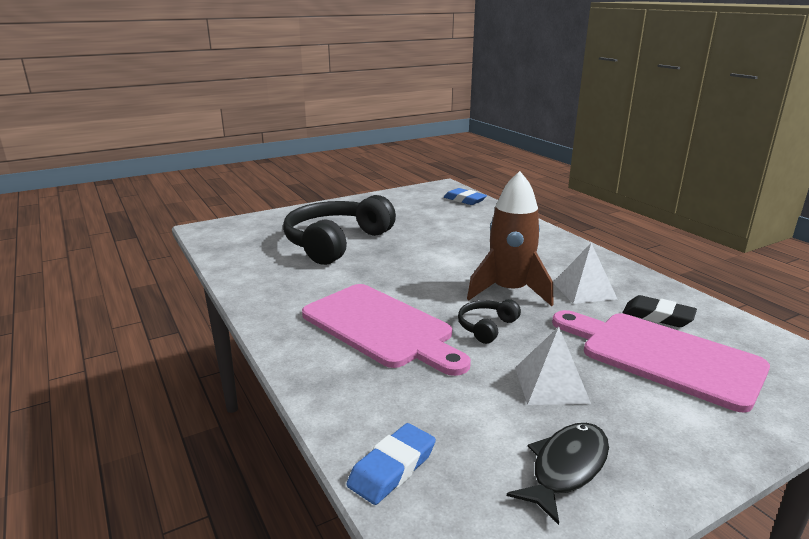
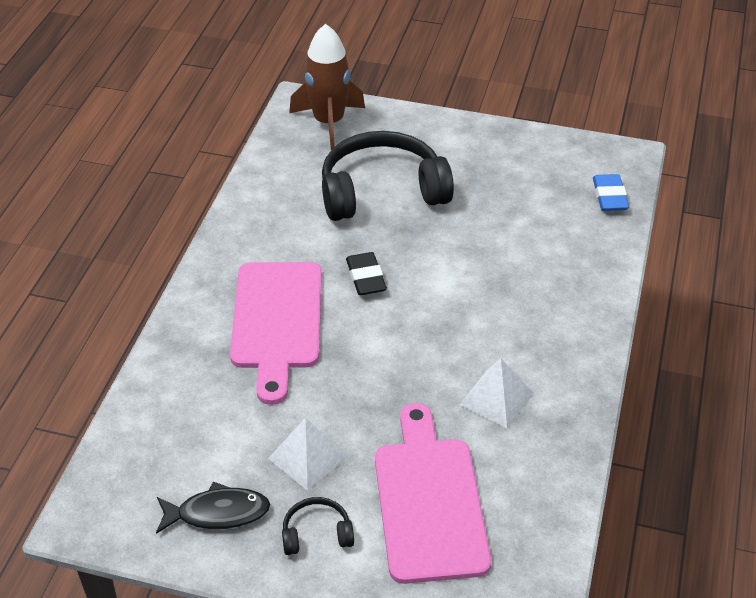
camera: 45 degrees right, 20 degrees up
blue eraser [346,423,436,505] -> none
black headphones [458,299,521,344] -> black headphones moved to [282,497,354,555]
brown rocket [467,171,554,306] -> brown rocket moved to [289,24,365,150]
black eraser [623,295,697,327] -> black eraser moved to [346,252,387,295]

